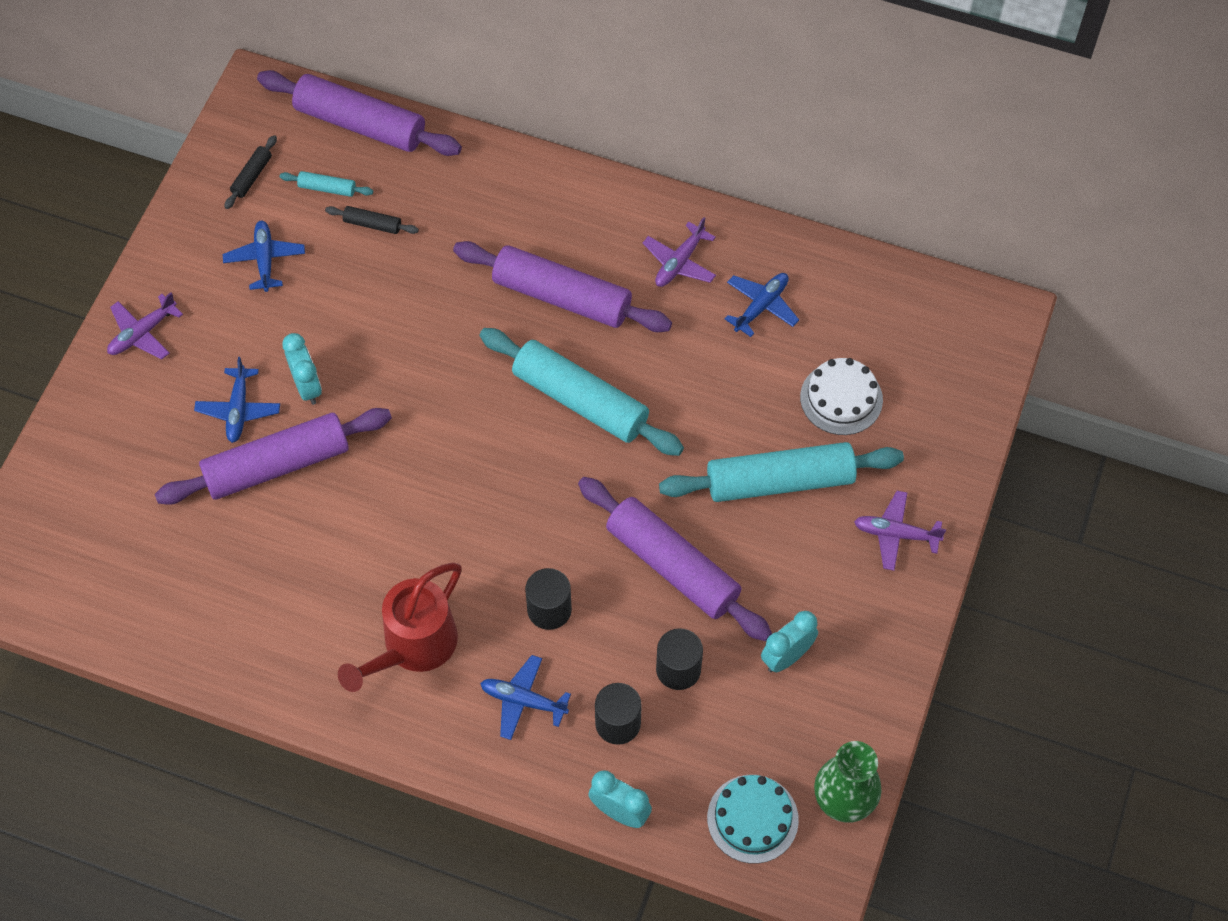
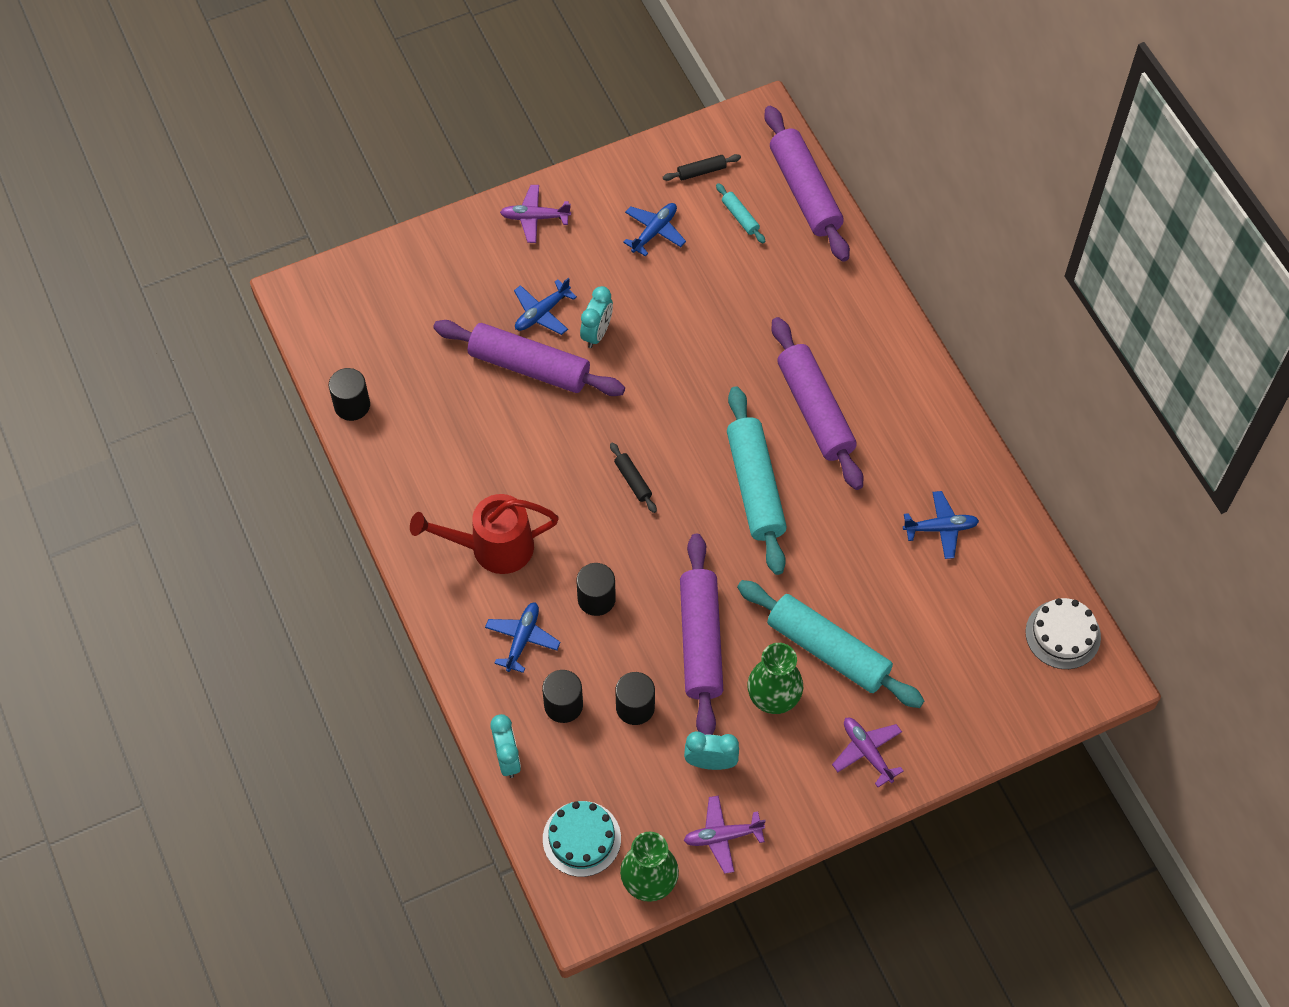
camera: 45 degrees right, 0 degrees up
black rolling pin [325,206,419,234] -> black rolling pin moved to [610,442,657,513]
blue plane [480,655,571,740] -> blue plane turned 45 degrees clockwise [485,602,561,673]
purple plane [643,217,716,287] -> purple plane moved to [683,795,766,874]
white cake [800,358,883,435] -> white cake moved to [1025,598,1101,669]
none -> black cylinder [329,368,370,421]
none -> green vase [747,643,803,714]

